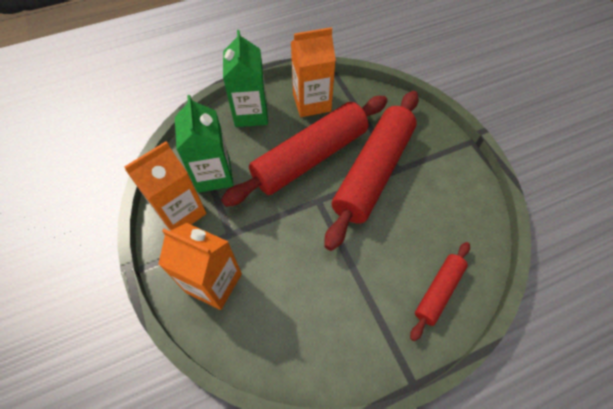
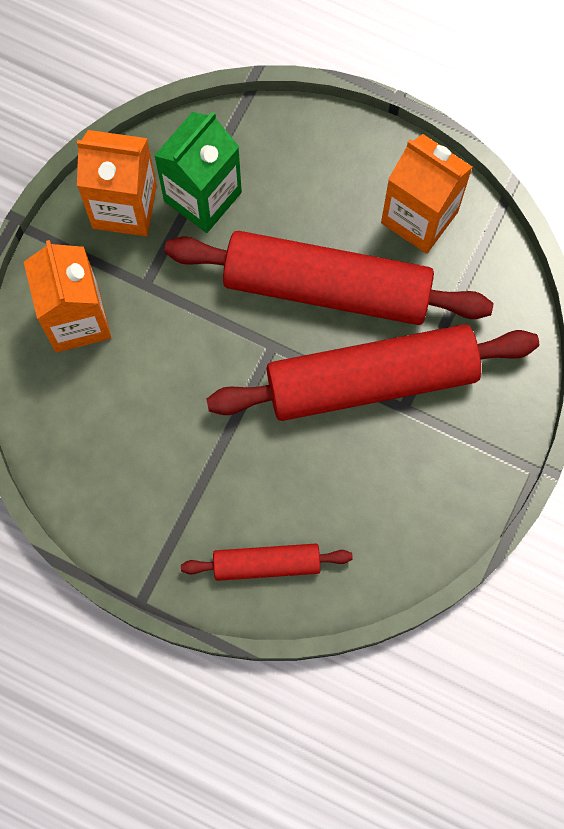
camera: 50 degrees right, 15 degrees up
green carton [223,30,268,127] -> none

